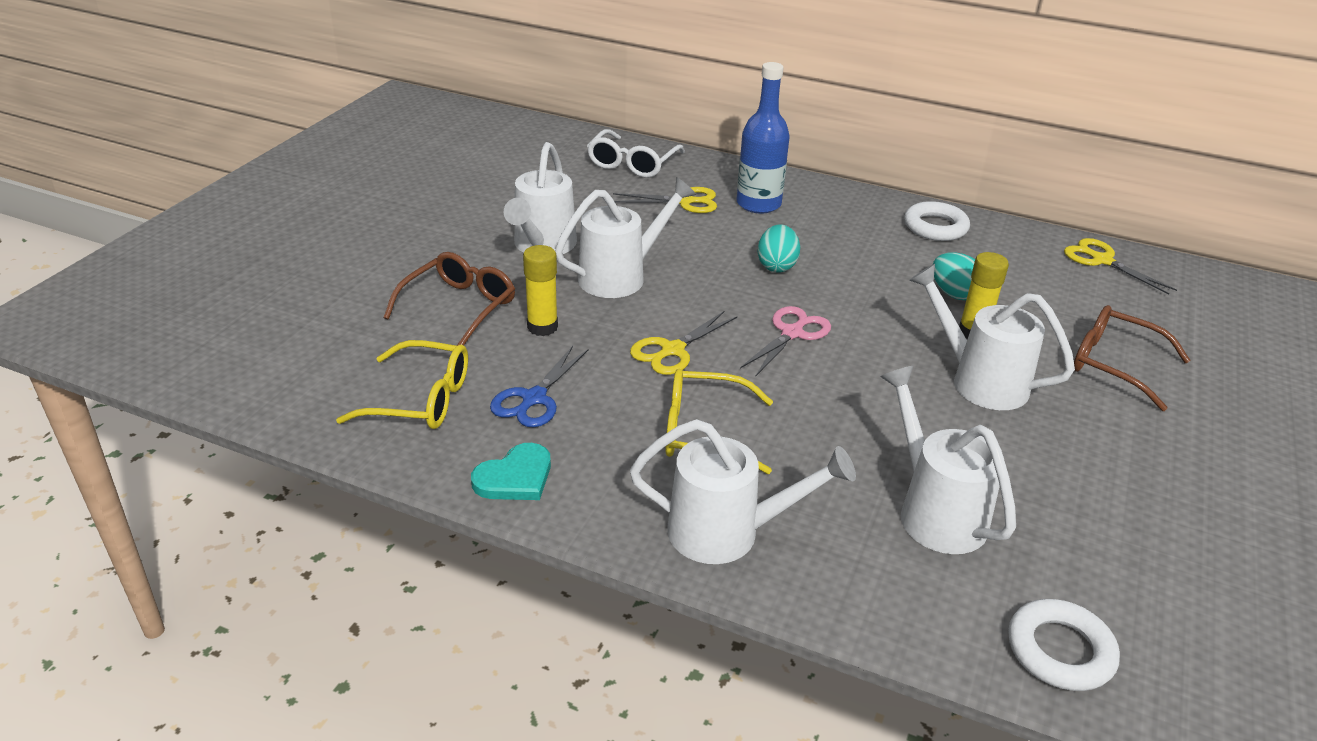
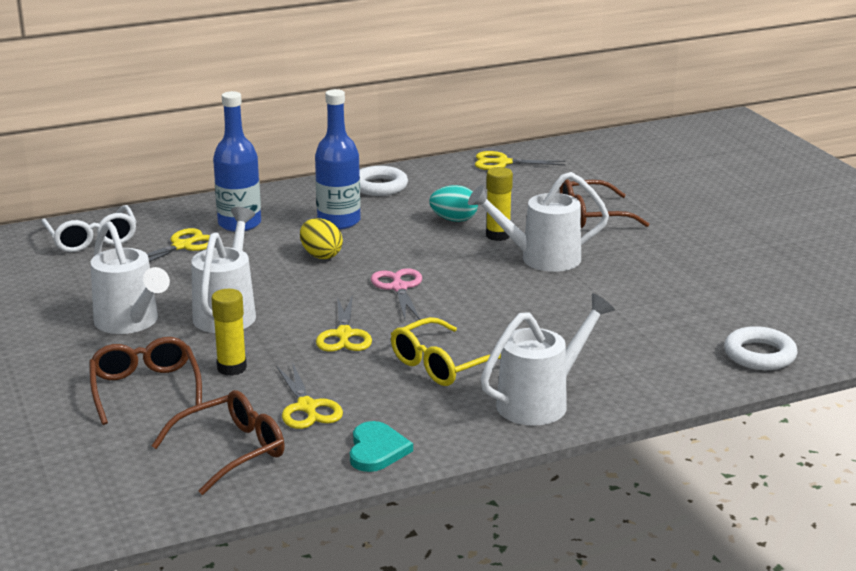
camera: 45 degrees left, 10 degrees down
yellow glasses [336,340,468,429] -> brown glasses [152,390,285,495]
blue scissors [490,346,589,427] -> yellow scissors [276,362,343,429]
turquoise egg [757,224,800,272] -> yellow egg [300,218,343,259]
white watering can [880,366,1016,554] -> none
none -> blue bottle [315,89,361,229]

